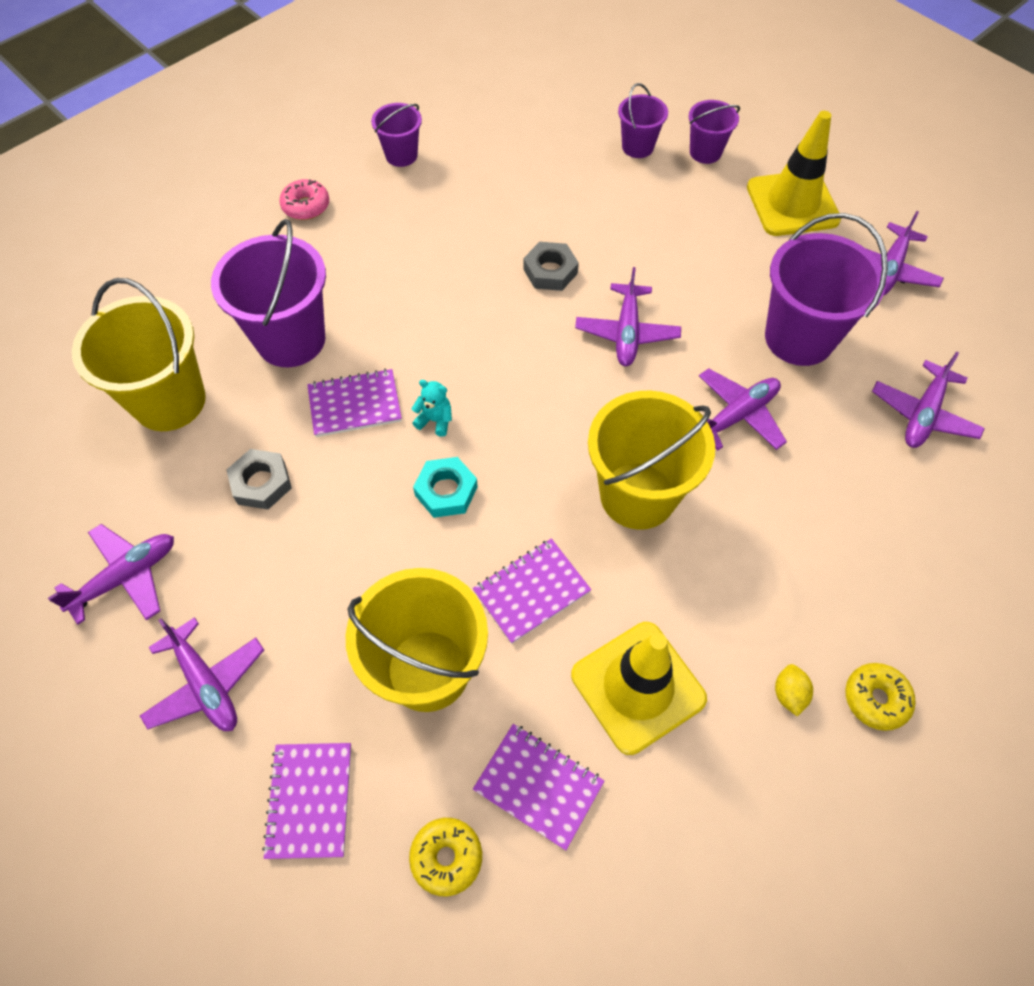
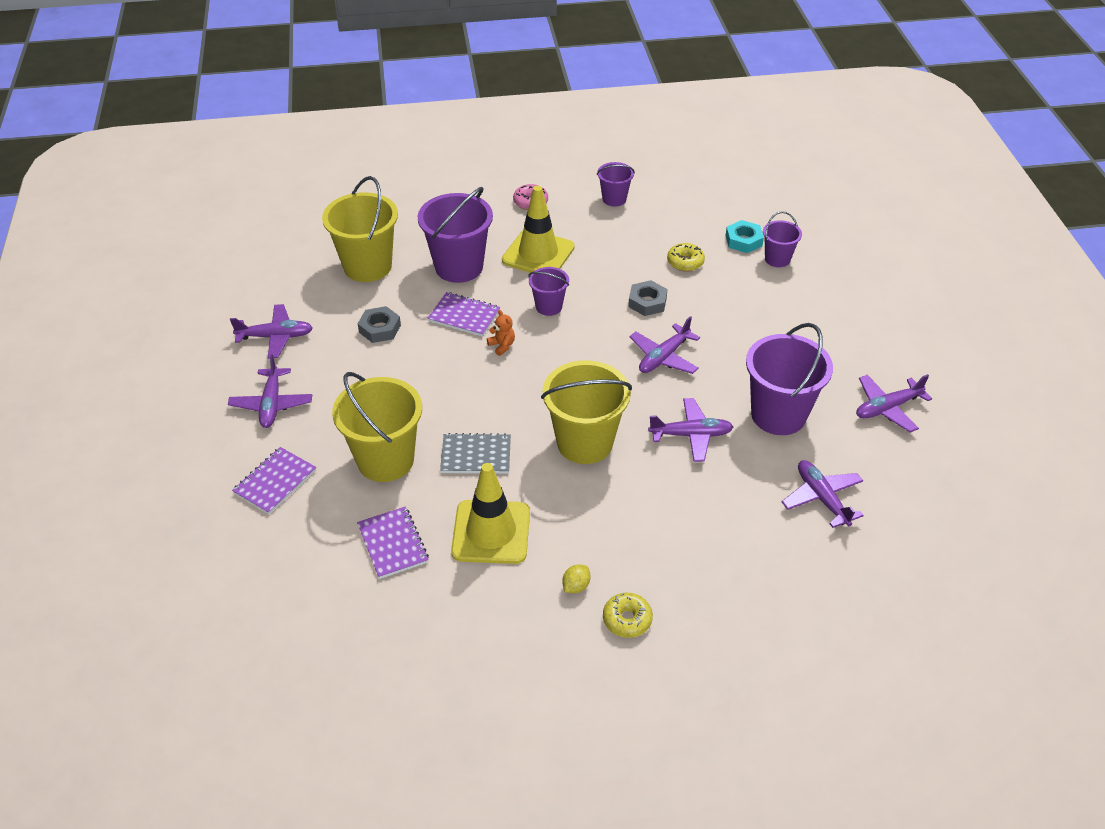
camera: 35 degrees right, 15 degrees down
yellow donut [409,818,482,896] -> yellow donut moved to [667,243,705,271]
turquoise teddy bear [411,380,452,437] -> orange teddy bear [487,310,515,356]
turquoise nut [413,457,478,518] -> turquoise nut moved to [725,220,764,253]
purple notebook [473,538,591,644] -> grey notebook [440,433,511,473]
purple bucket [689,100,740,164] -> purple bucket moved to [528,267,569,316]
yellow traffic cone [747,111,841,236] -> yellow traffic cone moved to [502,186,575,273]
purple plane [872,351,985,448] -> purple plane turned 90 degrees clockwise [782,460,864,528]

